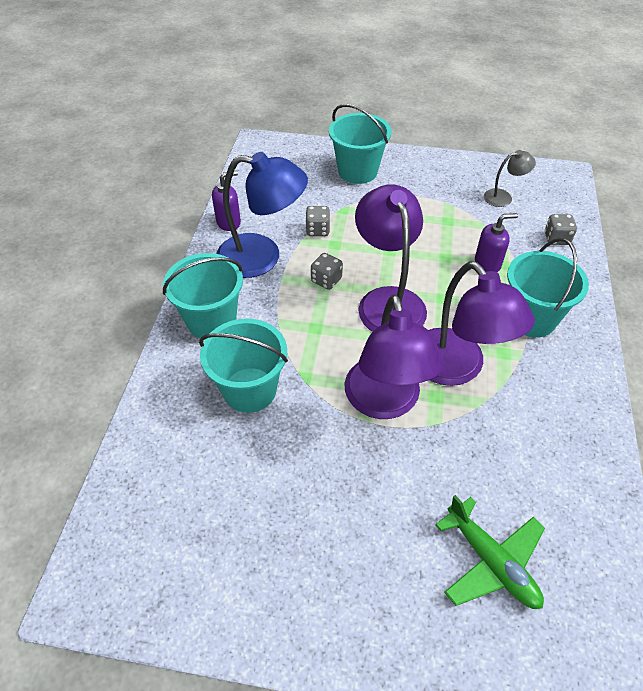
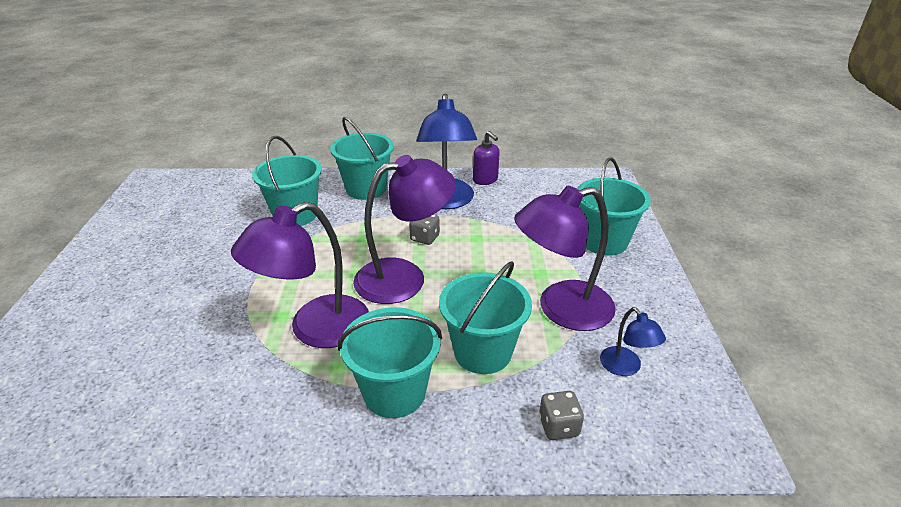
camera: 80 degrees right, 15 degrees down
grey dice [305,206,330,236] -> none
purple lamp [345,294,444,419] -> purple lamp moved to [514,186,616,331]
green plane [435,495,545,609] -> none
purple soap dispenser [475,213,518,272] -> turquoise bucket [439,261,532,374]
grey lamp [484,150,536,207] -> blue lamp [600,307,666,376]

